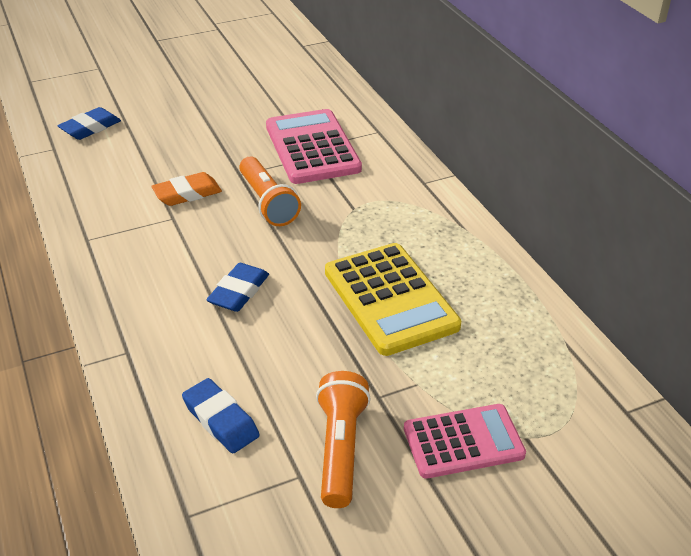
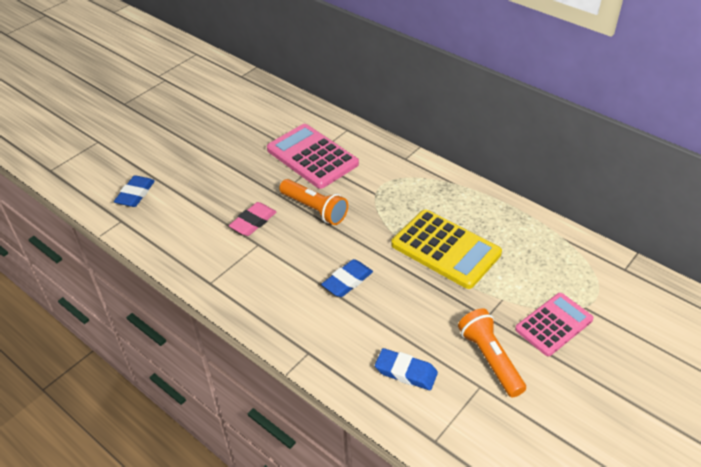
camera: 25 degrees left, 5 degrees up
orange eraser [152,172,222,206] -> pink eraser [229,202,276,236]
blue eraser [206,263,269,312] -> blue eraser turned 45 degrees clockwise [321,259,373,297]

